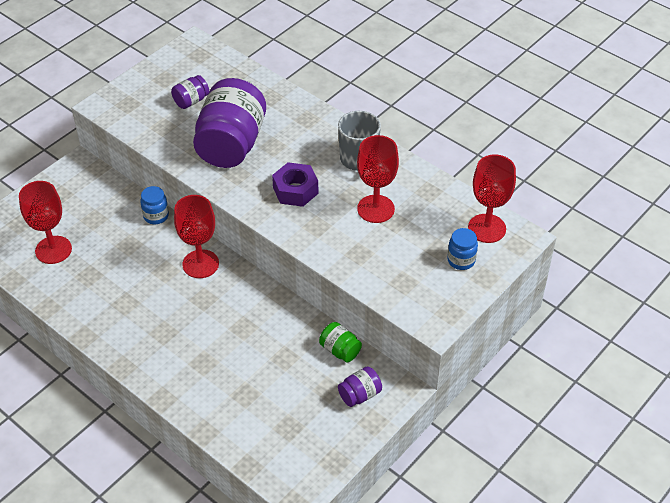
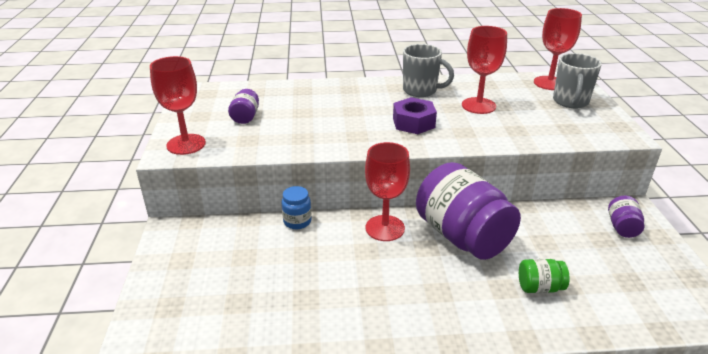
camera: 45 degrees left, 15 degrees down
red goblet [19,181,72,264] -> red goblet moved to [150,56,206,155]
purple jar [193,78,266,168] -> purple jar moved to [416,162,521,260]
green jar [319,322,362,362] -> green jar moved to [519,259,569,293]
blue jar [447,228,478,270] -> grey mug [553,53,602,108]

